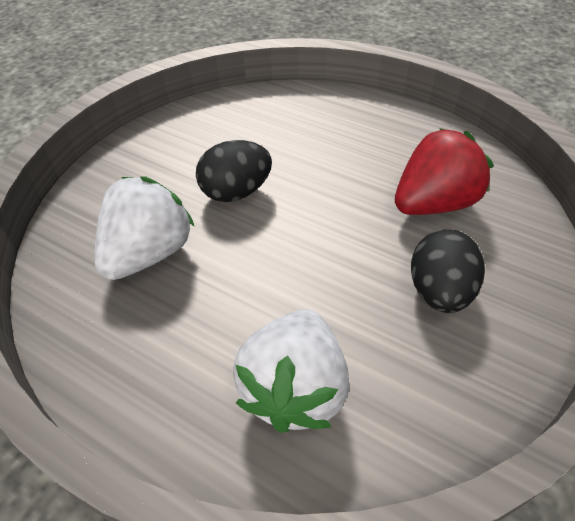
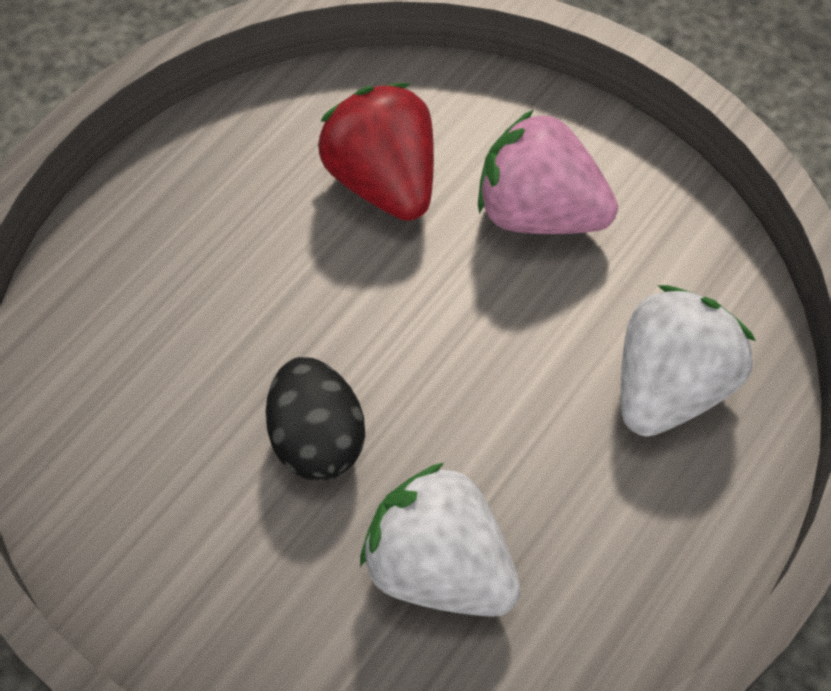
camera: 85 degrees left, 10 degrees up
white strawberry [233,309,349,433] -> white strawberry turned 75 degrees counterclockwise [621,285,756,437]
black egg [411,229,485,313] -> pink strawberry [478,110,618,234]

